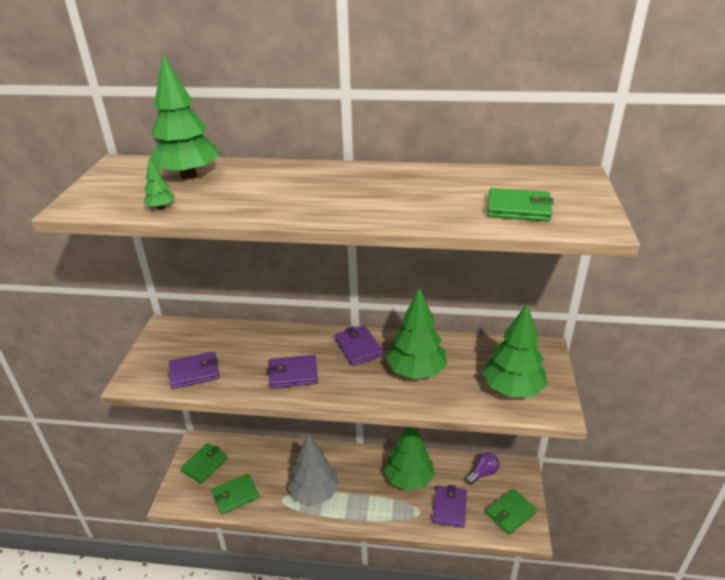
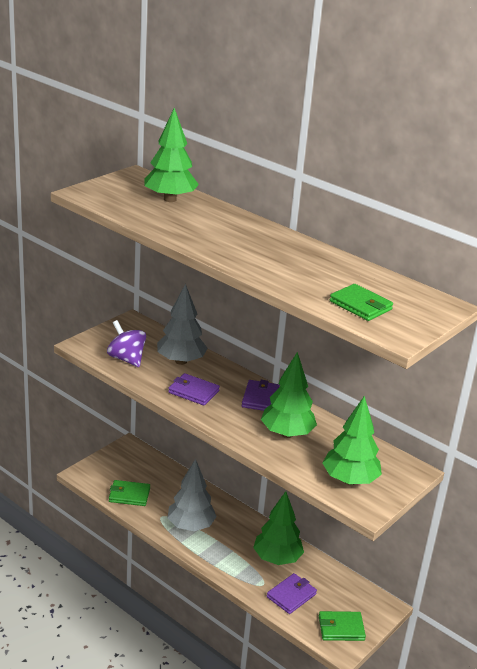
camera: 30 degrees right, 5 degrees down
green tree [144,158,175,209] -> none
purple wallet [169,351,219,389] -> purple spinning top [107,320,146,367]
green wallet [181,443,228,484] -> none
purple light bulb [466,452,500,485] -> none
none -> grey tree [157,284,208,365]

